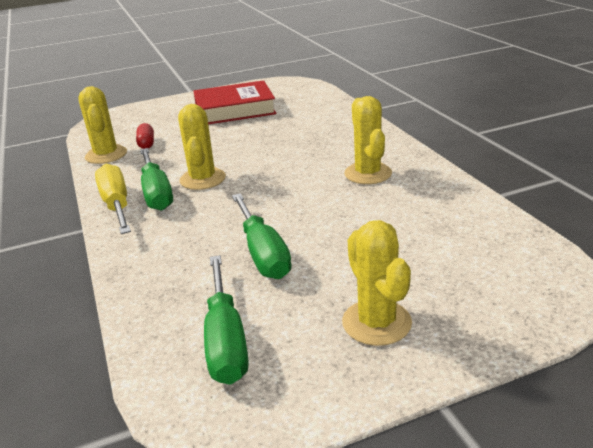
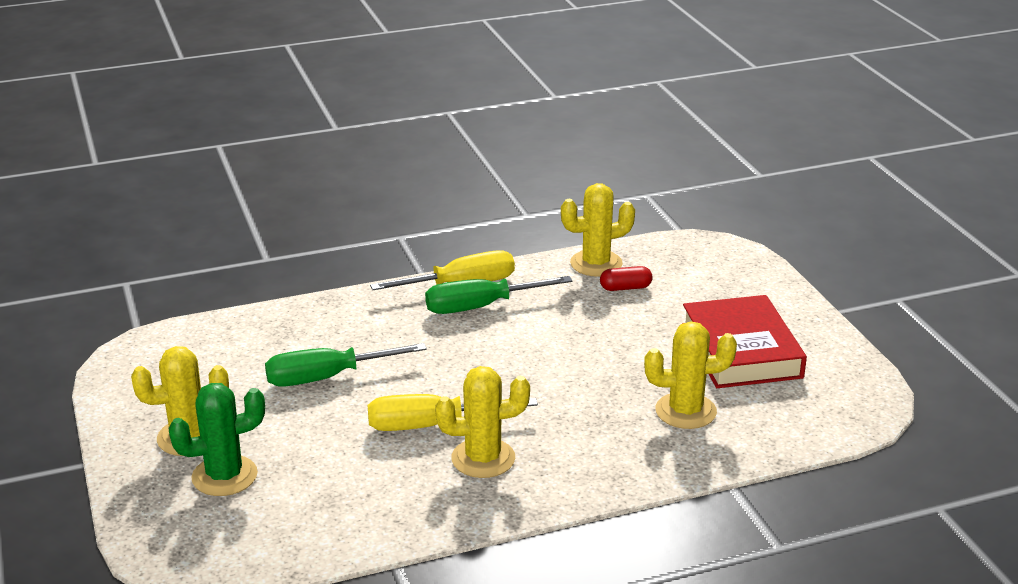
camera: 90 degrees right, 0 degrees up
yellow cactus [178,104,226,190] -> yellow cactus moved to [644,321,737,429]
green screwdriver [204,255,249,385] -> none
none -> green cactus [168,383,265,496]
none -> yellow screwdriver [368,394,538,431]

